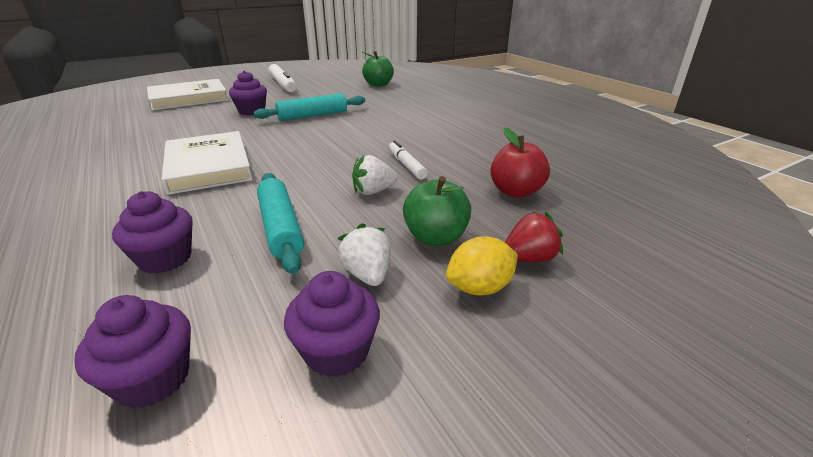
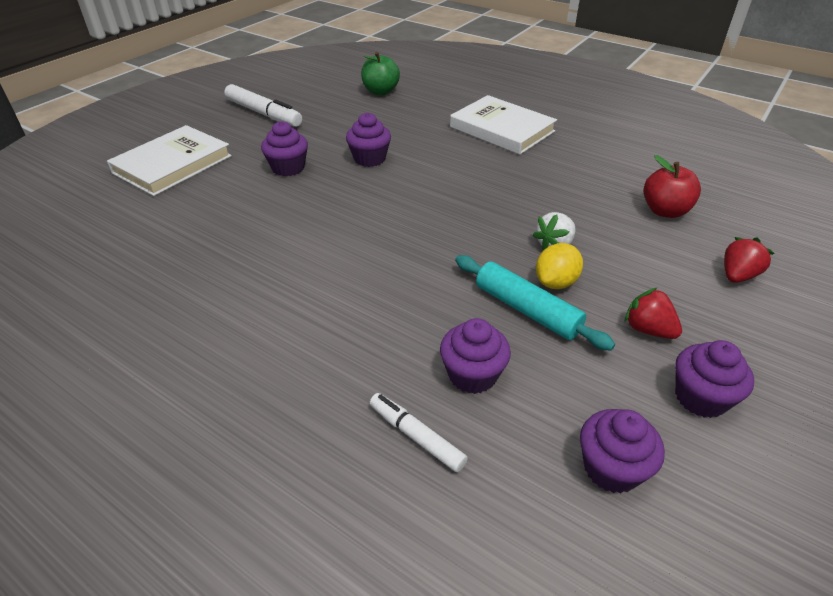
camera: 25 degrees left, 10 degrees up
white book [162,131,253,195] -> white book moved to [450,95,557,155]
turquoise rolling pin [253,93,365,121] -> purple cupcake [346,113,391,167]
white strawberry [338,223,391,286] -> red strawberry [625,287,682,339]
white marker [389,140,428,179] -> white marker moved to [370,393,468,472]
green apple [403,176,471,246] -> none
yellow lemon [446,236,518,296] -> yellow lemon moved to [536,243,583,289]

